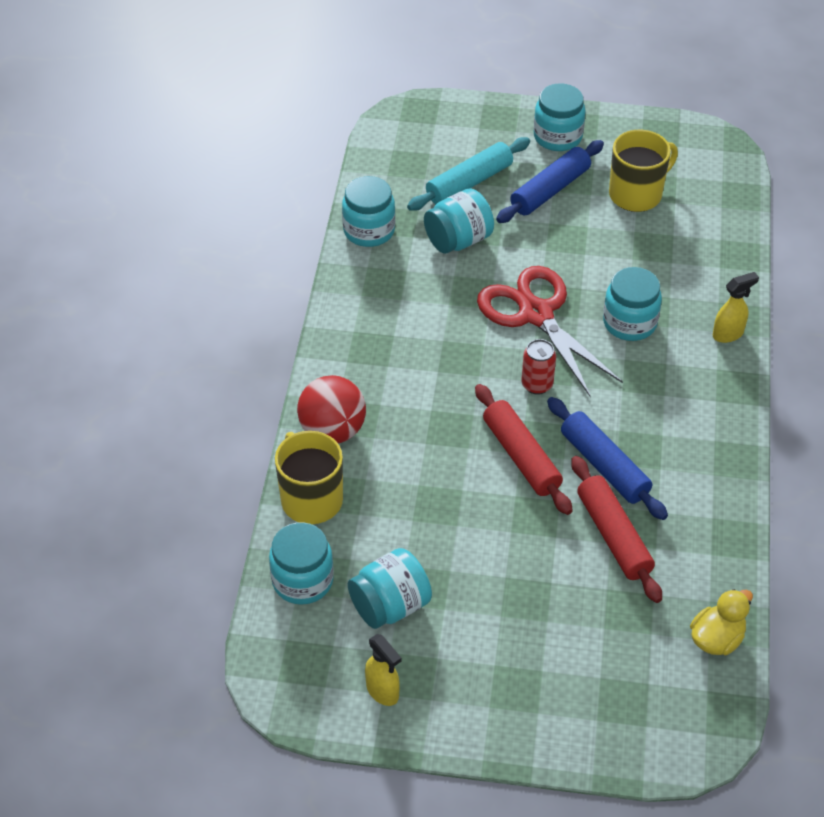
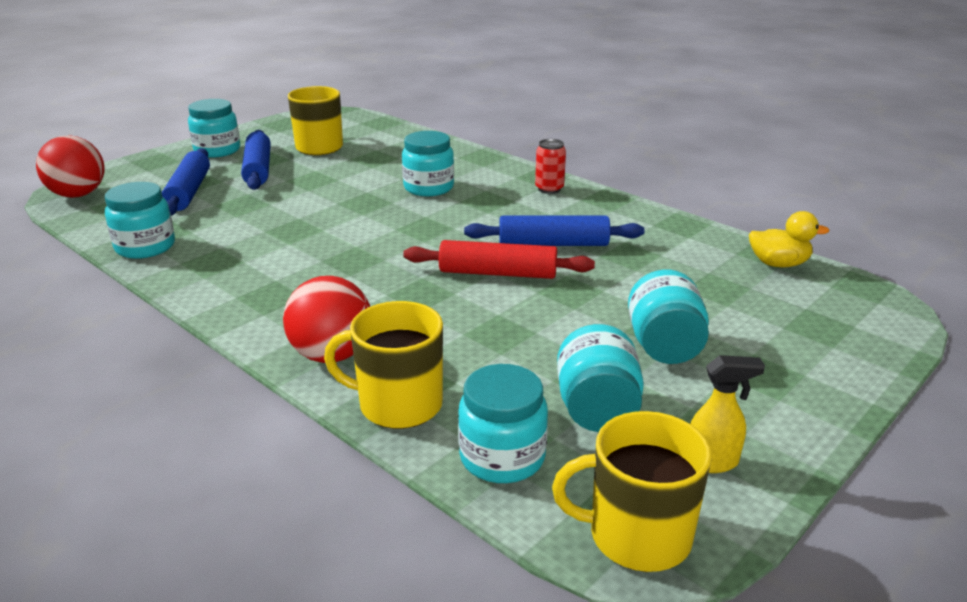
camera: 55 degrees left, 20 degrees down
turquoise rolling pin [407,137,530,211] -> blue rolling pin [162,148,210,216]
turquoise jar [424,189,494,254] -> turquoise jar moved to [628,270,709,364]
red scissors [477,266,623,398] -> none
red can [521,339,556,395] -> red can moved to [535,139,566,194]
red rolling pin [571,456,662,603] -> none
yellow duck [690,589,753,655] -> yellow duck turned 105 degrees clockwise [749,211,829,267]
yellow spray bottle [713,272,759,343] -> none
none -> red ball [36,135,104,198]
none -> yellow mug [552,411,712,572]

